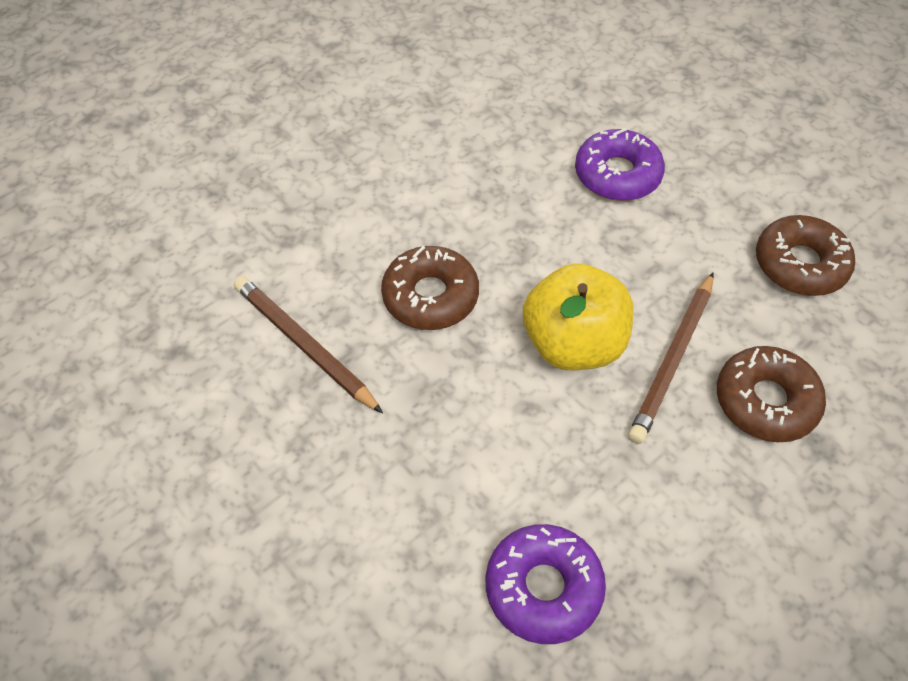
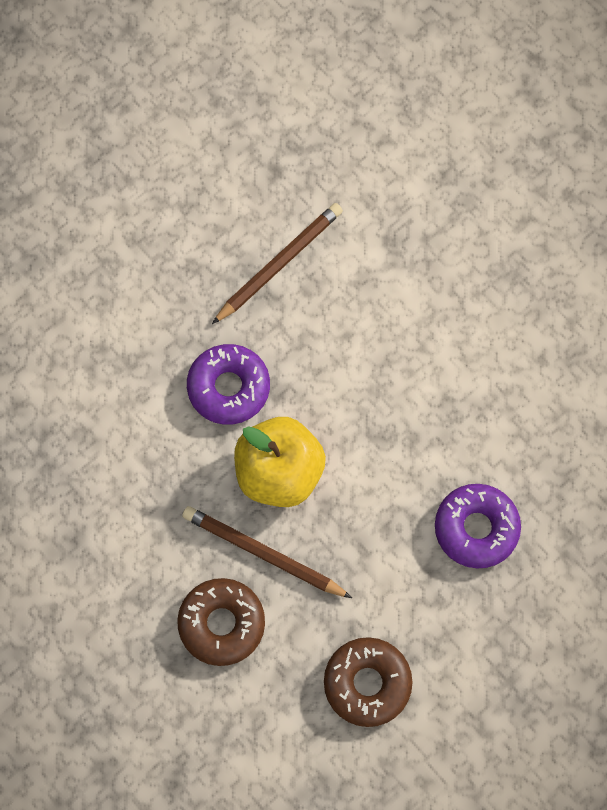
camera: 90 degrees right, 15 degrees up
brown donut [381,246,479,330] -> none
purple donut [485,524,606,644] -> purple donut moved to [187,344,270,425]

